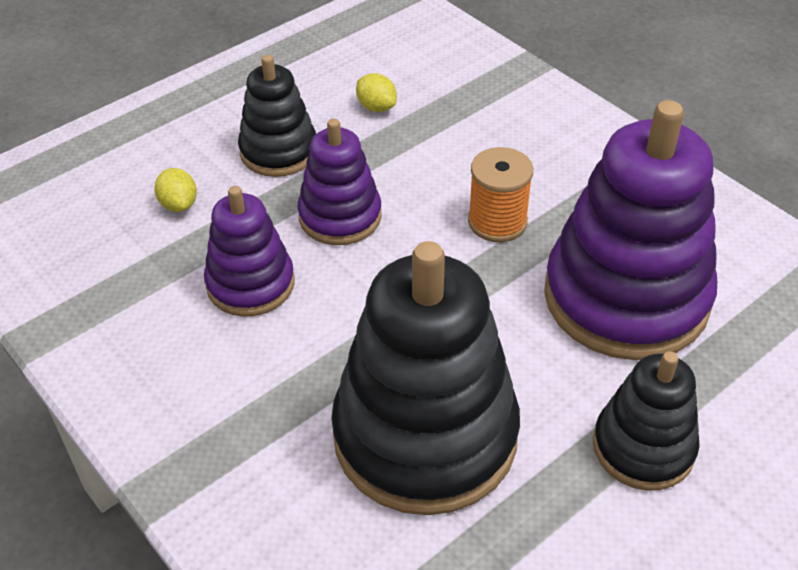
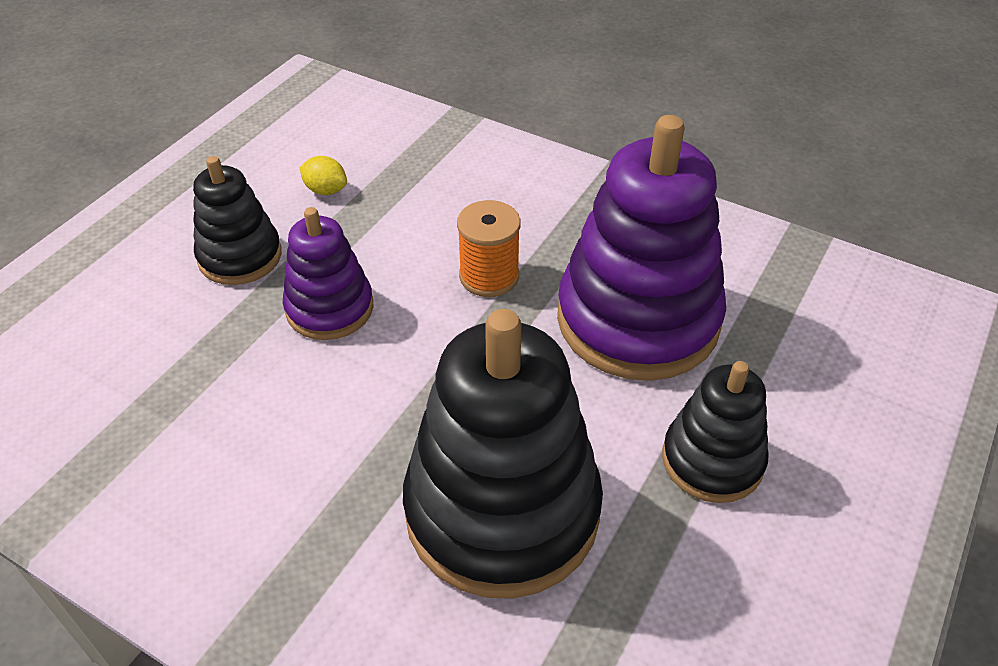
camera: 20 degrees left, 0 degrees up
yellow lemon [154,168,197,212] -> none
purple stacking toy [204,186,294,317] -> none

